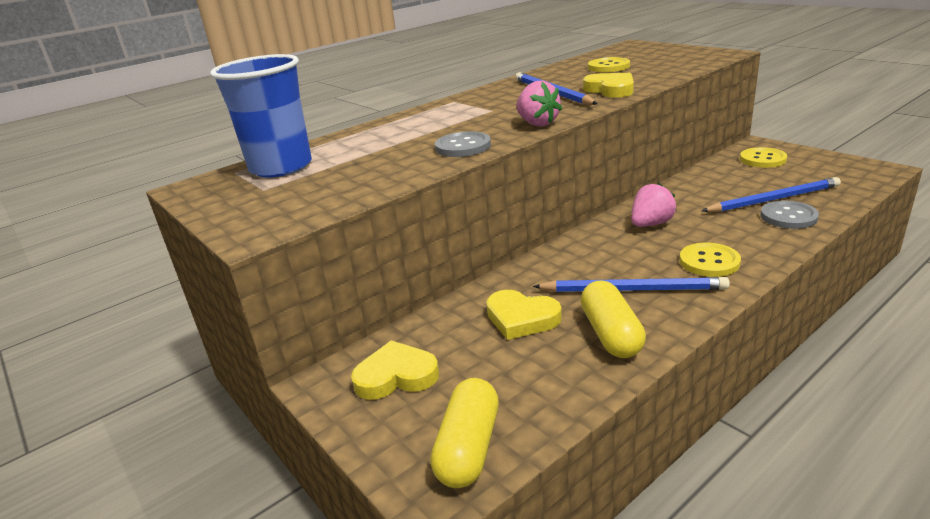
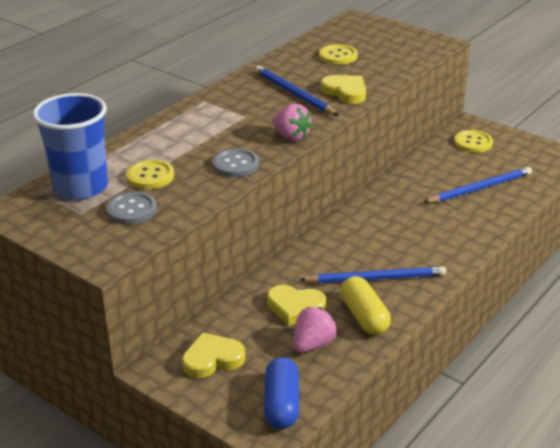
camera: 15 degrees left, 5 degrees up
yellow capsule [431,378,499,488] -> blue capsule [264,357,299,429]
pink strawberry [631,183,676,227] -> pink strawberry moved to [294,307,337,352]
yellow button [679,243,741,277] -> yellow button moved to [126,160,174,189]
grey button [761,201,819,229] -> grey button moved to [106,192,157,224]

